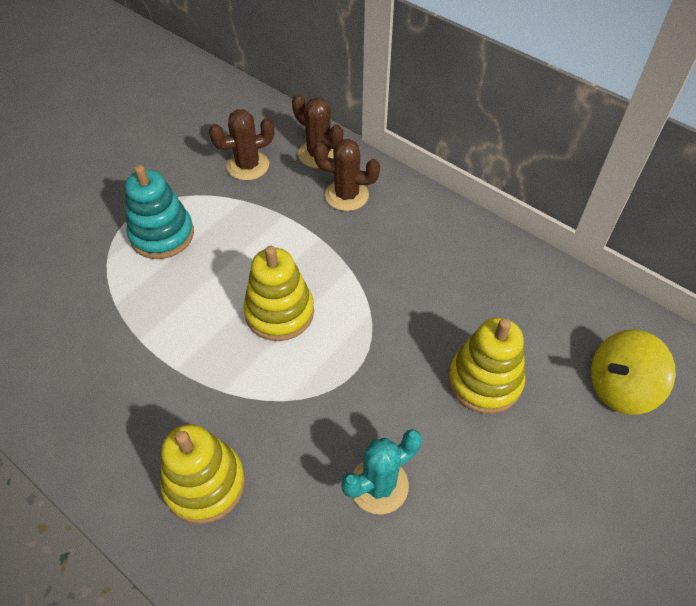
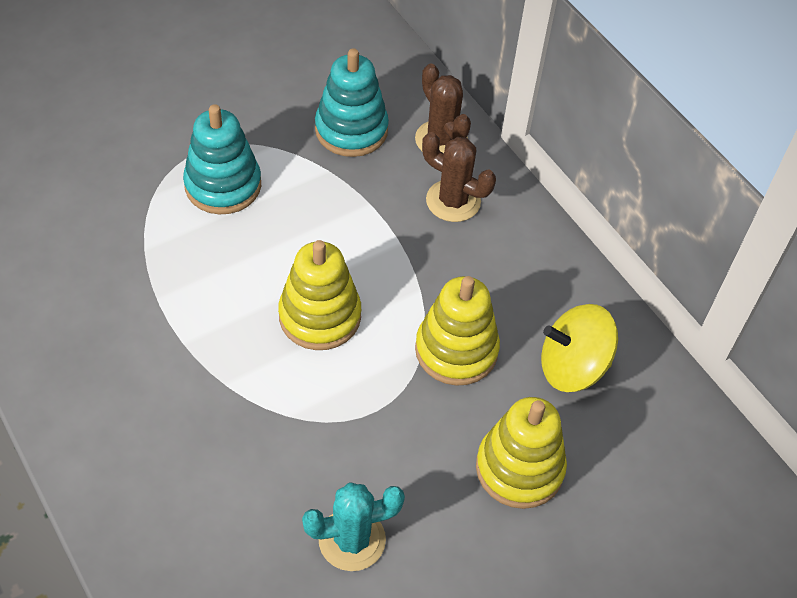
camera: 15 degrees right, 0 degrees up
yellow stacking toy [160,424,245,524] -> yellow stacking toy moved to [415,276,500,386]
brown cactus [209,109,274,181] -> turquoise stacking toy [315,48,389,157]
yellow spinning top [591,330,676,415] -> yellow spinning top moved to [541,304,618,392]

